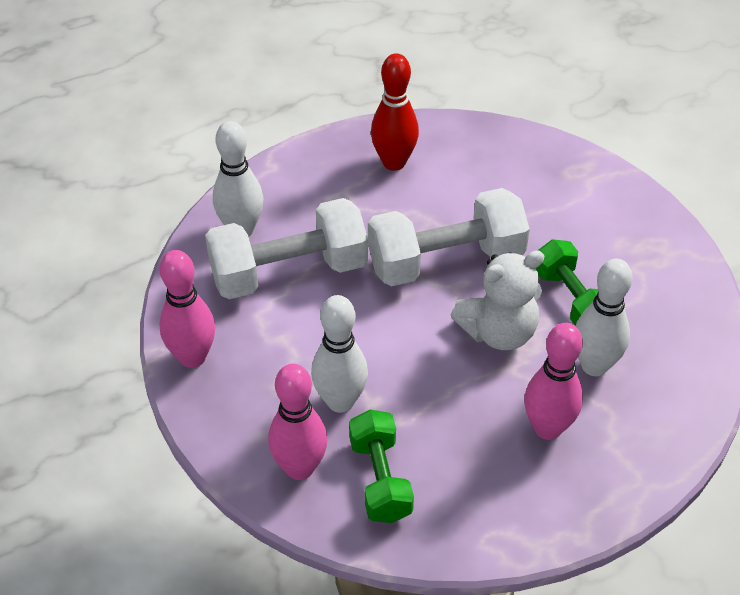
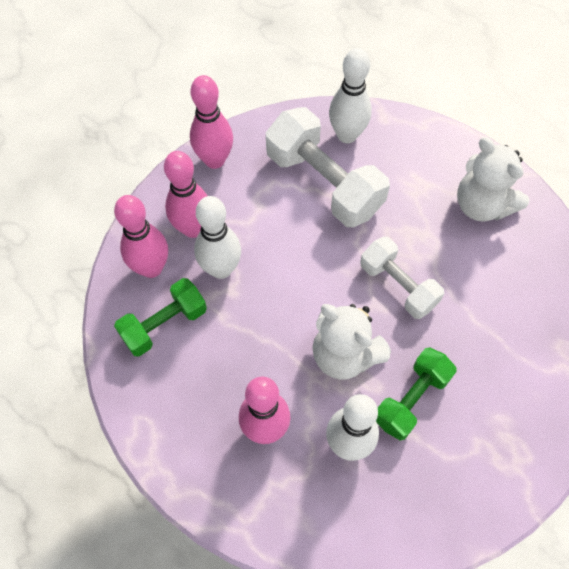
camera: 65 degrees right, 15 degrees up
white dumbbell [368,188,530,286] -> white dumbbell [360,237,444,319], size x0.62
red bowling pin [371,53,419,171] -> white teddy bear [457,137,530,222]
none -> pink bowling pin [164,151,208,238]

